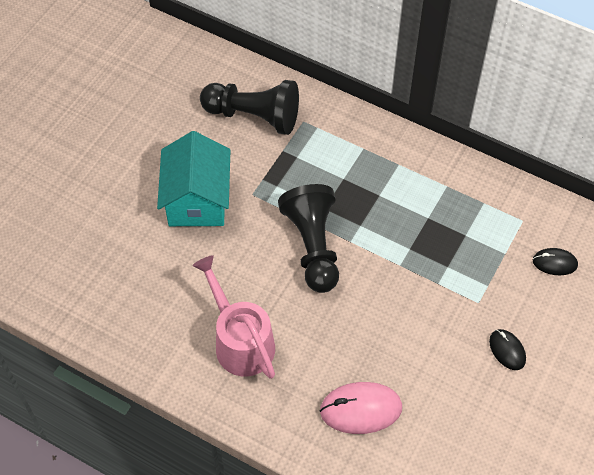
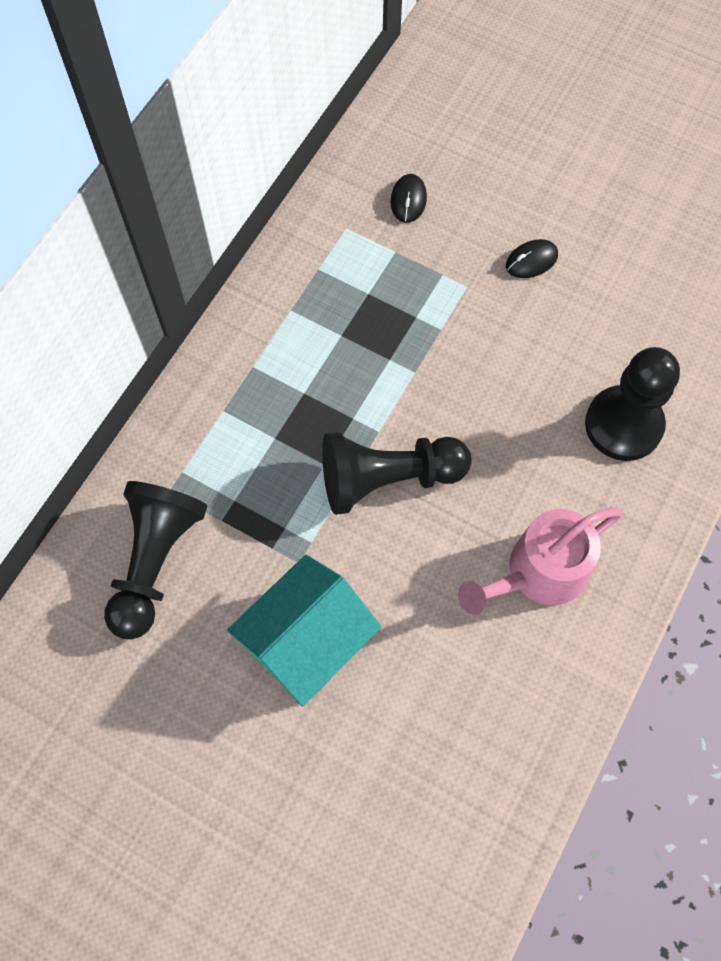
camera: 90 degrees left, 10 degrees up
turquoise house [157,131,230,226] -> turquoise house turned 45 degrees counterclockwise [227,554,381,707]
pink mouse [320,382,402,434] -> black pawn [585,347,680,461]

